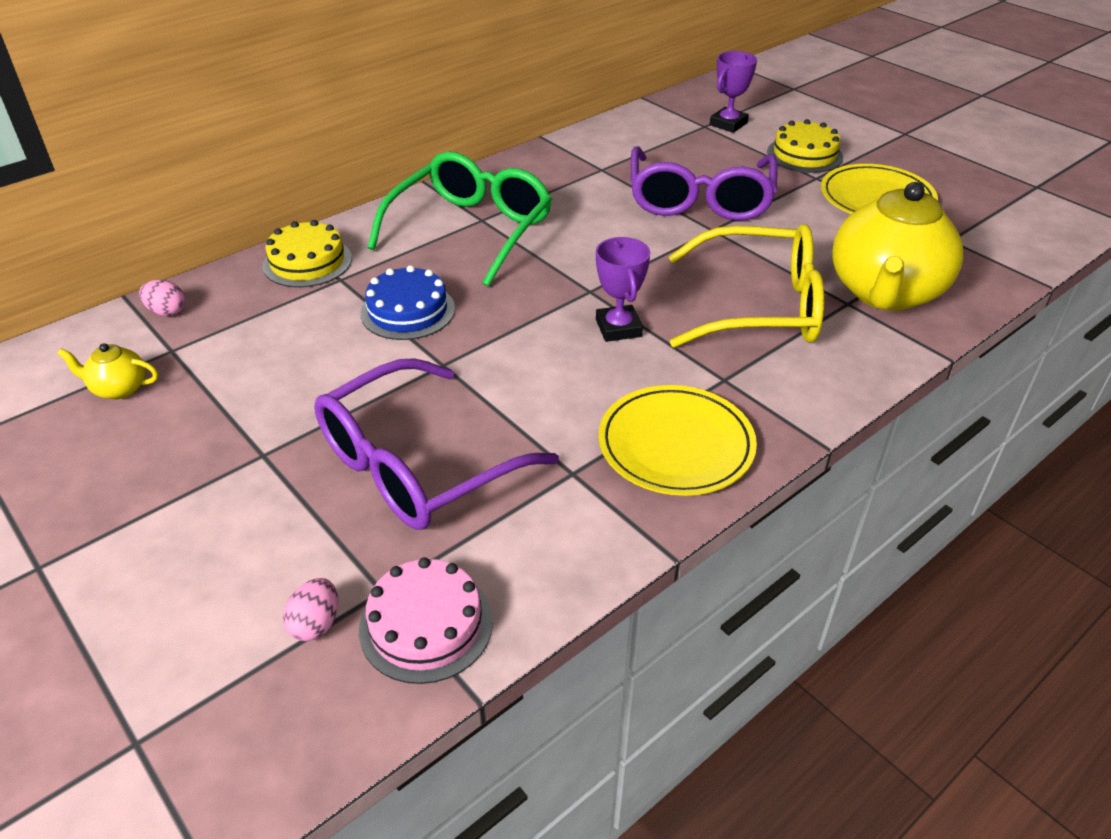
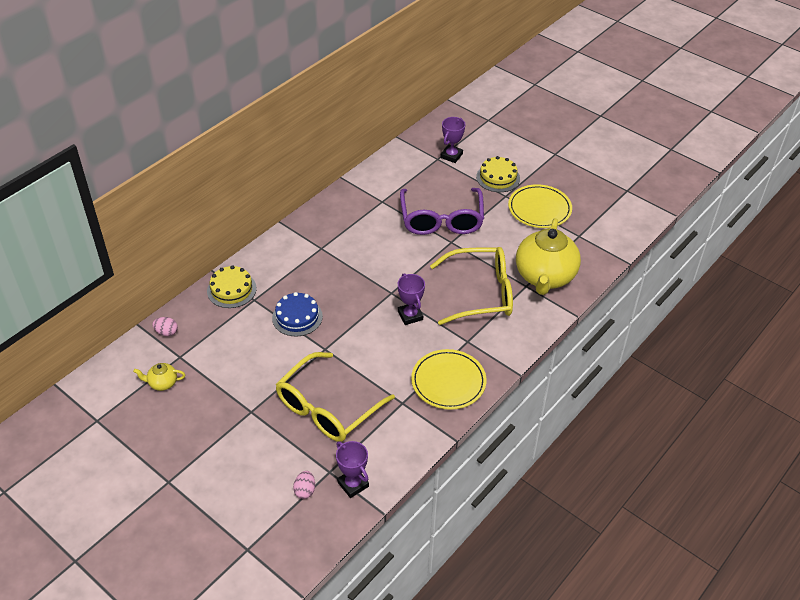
camera: 10 degrees left, 5 degrees up
purple glasses [314,358,559,530] -> yellow glasses [276,352,395,442]
pink cake [359,557,493,684] -> purple trophy [336,441,369,498]
green glasses [368,151,552,287] -> none

